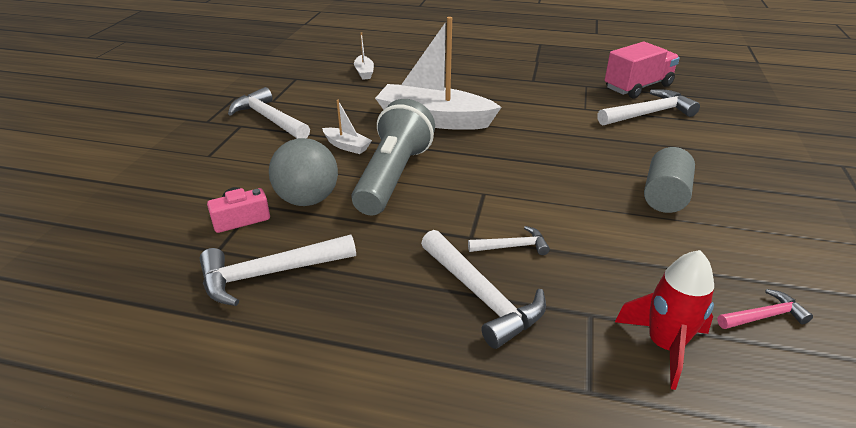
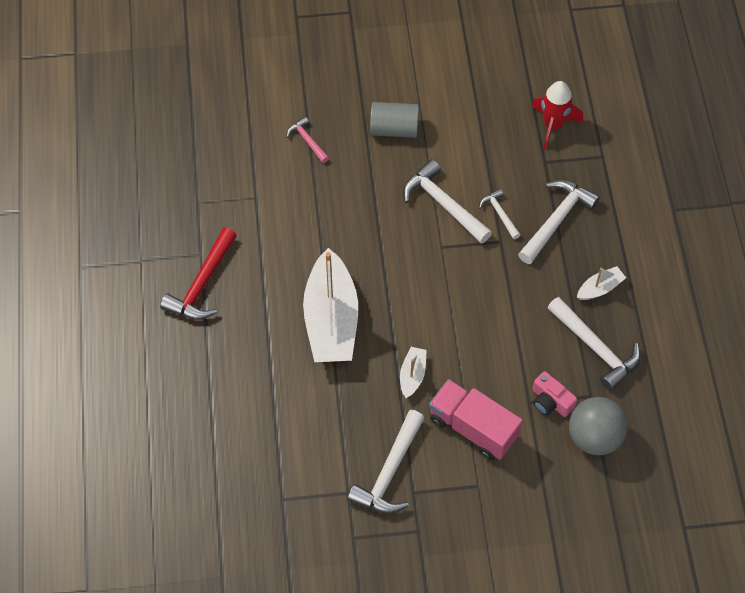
camera: 110 degrees left, 25 degrees up
grey ball [269,138,338,206] -> grey ball moved to [569,397,628,455]
grey flashlight [352,99,435,215] -> none
white boat [354,32,374,80] -> white boat moved to [577,266,626,300]
white hammer [598,89,700,126] -> white hammer moved to [403,159,492,244]
pink truck [605,42,680,99] -> pink truck moved to [429,379,523,460]
pink hammer [717,289,813,329] -> pink hammer moved to [287,117,329,163]
none -> red hammer [160,227,237,320]

